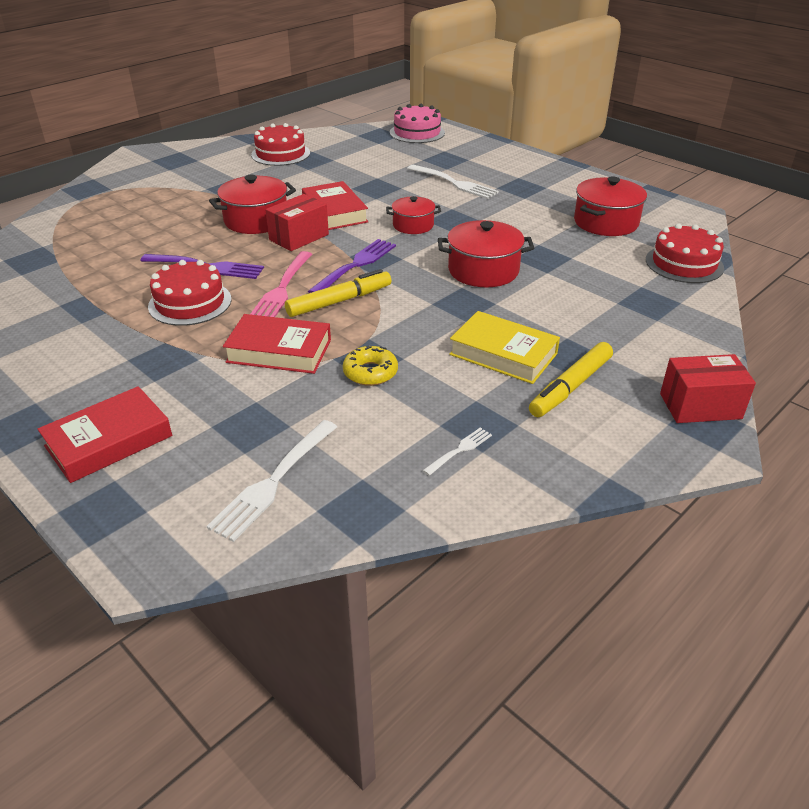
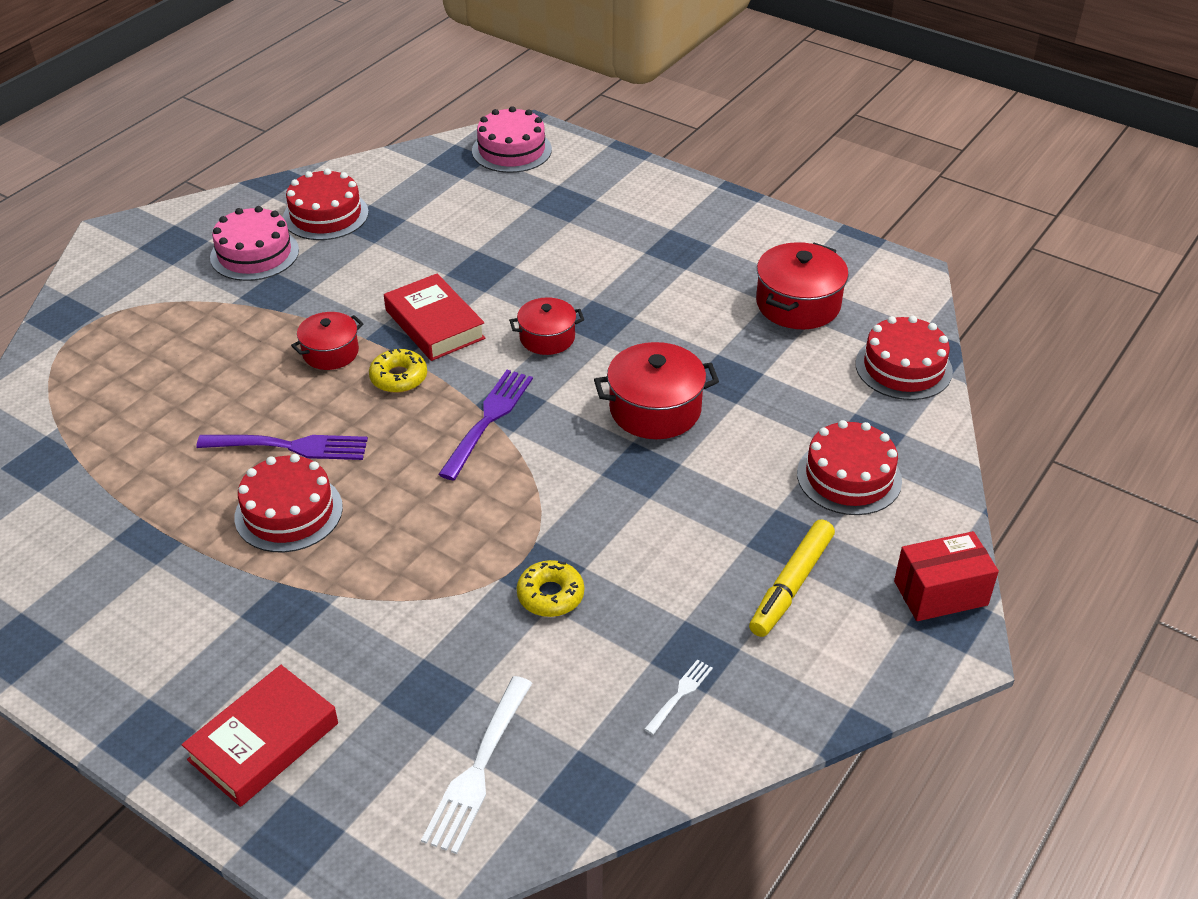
camera: 10 degrees left, 5 degrees up
red pot [209,175,296,234] -> red pot [291,312,364,370], size x0.64
red book [223,314,331,374] -> none
pink fork [250,251,312,317] -> none
red box [265,194,329,251] -> yellow donut [369,348,427,393]
yellow marker [285,269,391,317] -> none
white fork [407,165,499,199] -> none
yellow book [449,311,560,384] -> none
none -> pink cake [210,206,299,281]
none -> red cake [797,420,902,515]

